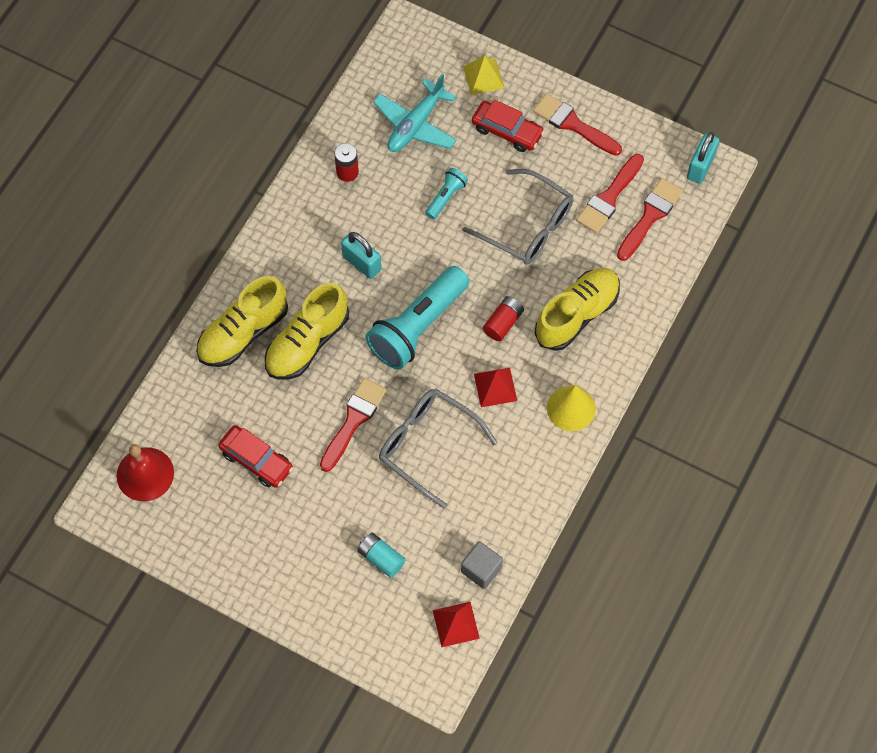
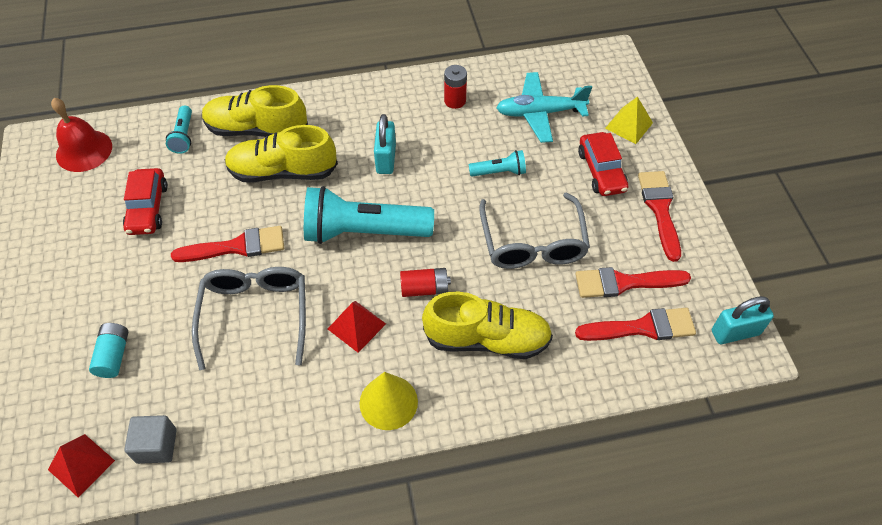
camera: 50 degrees right, 10 degrees down
none -> turquoise flashlight [166,106,192,154]

